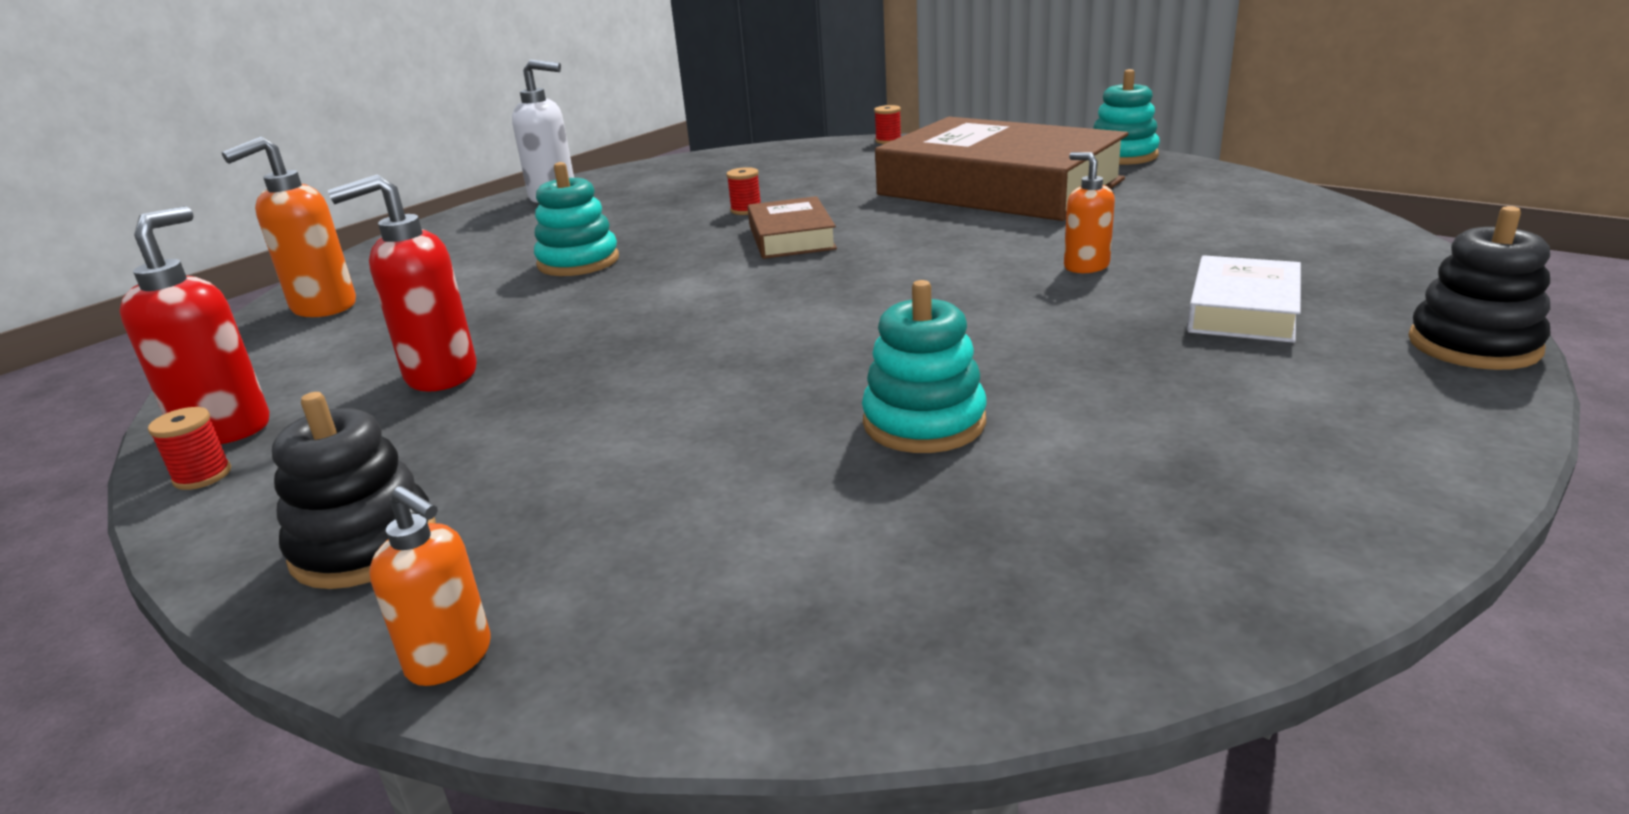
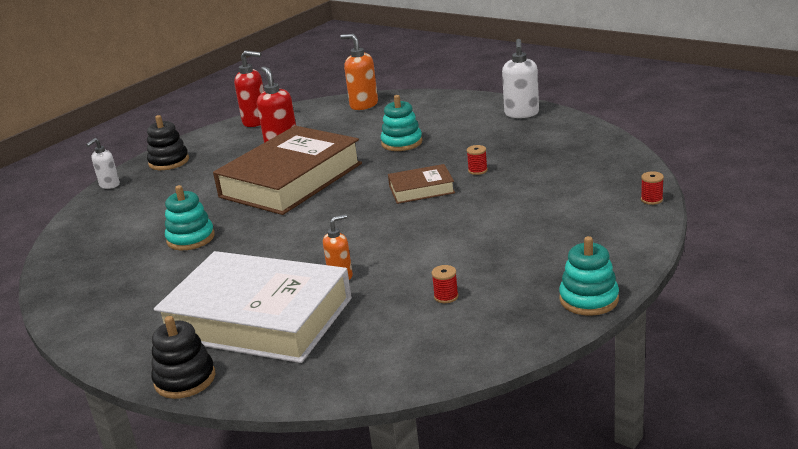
camera: 90 degrees right, 0 degrees up
red spool [148,407,231,490] -> red spool moved to [432,265,458,303]
orange soap dispenser [369,486,491,686] -> white soap dispenser [86,138,120,189]
brown book [875,117,1129,221] -> brown book moved to [213,126,362,215]
white book [1187,255,1301,343] -> white book [154,251,352,363], size x2.17

